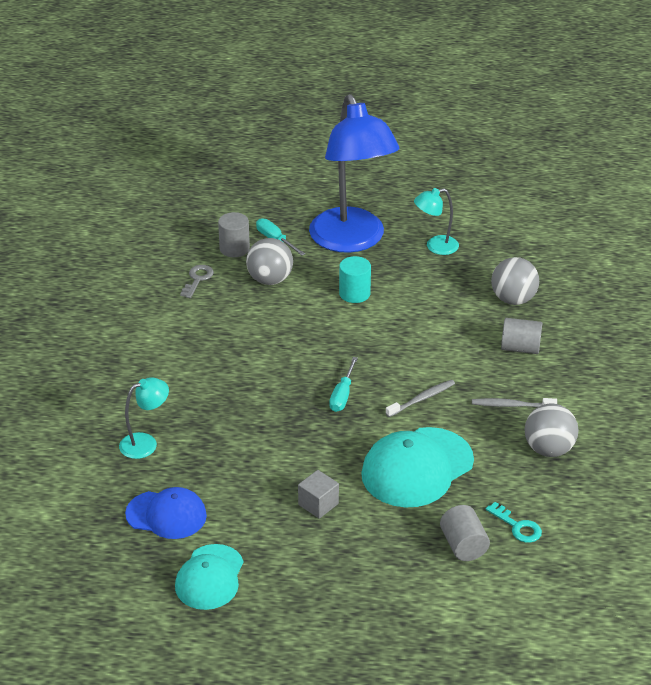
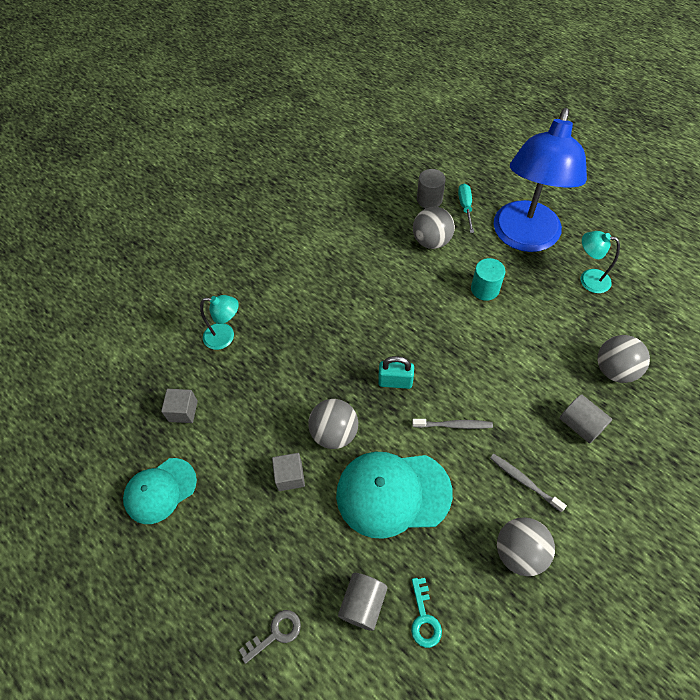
camera: 40 degrees right, 20 degrees up
blue cap [125,487,207,539] -> grey cube [161,389,198,423]
grey key [180,265,214,298] -> grey key moved to [239,610,301,664]
turquoise screwdriver [329,357,358,412] -> turquoise padlock [378,356,414,389]
none -> grey ball [308,399,358,449]

